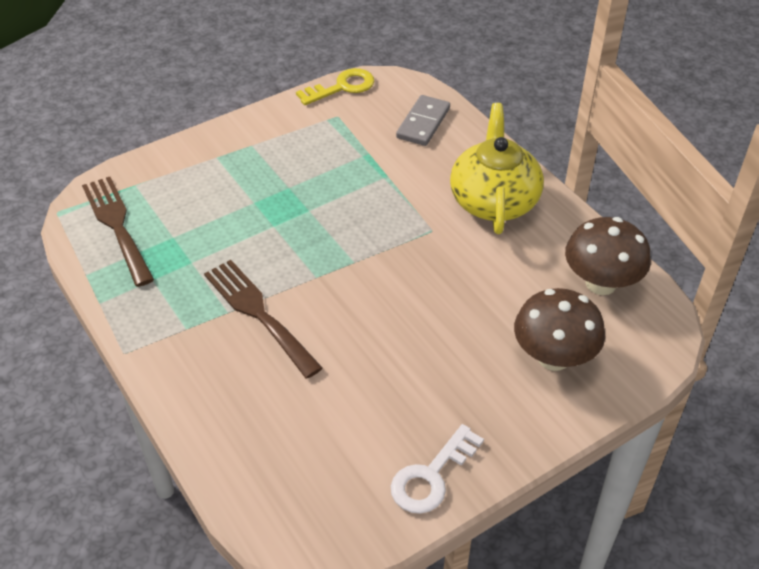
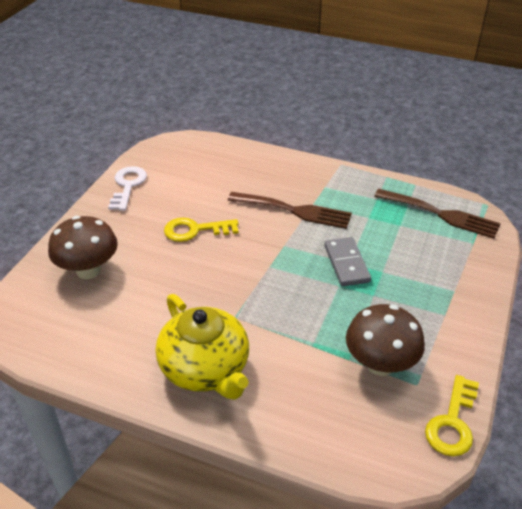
camera: 145 degrees right, 5 degrees down
grey domino [396,95,450,146] -> grey domino moved to [324,237,371,286]
brown mushroom [565,217,651,295] -> brown mushroom moved to [346,304,425,376]
none -> yellow key [164,217,239,242]

